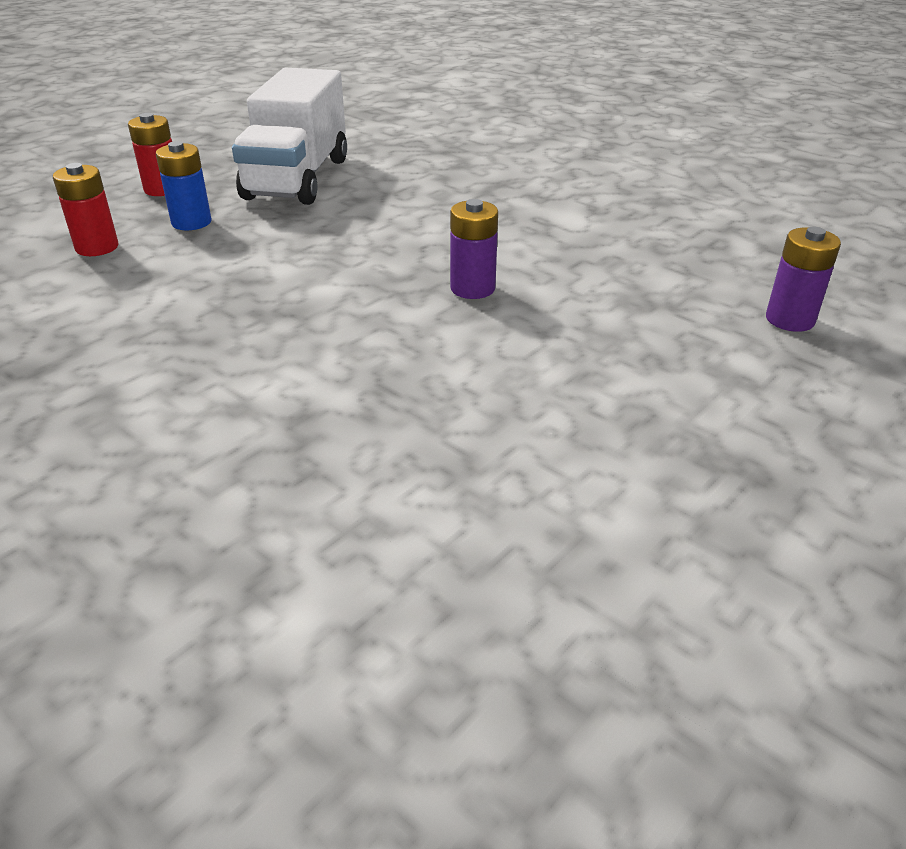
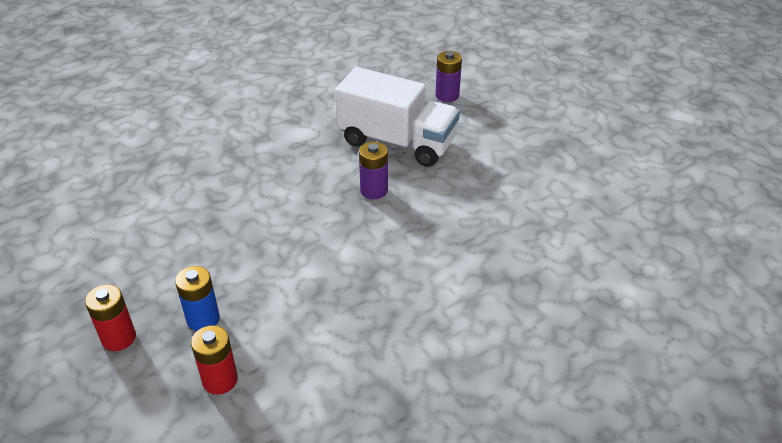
camera: 75 degrees left, 5 degrees up
white truck [232,68,347,205] -> white truck moved to [335,67,460,167]

